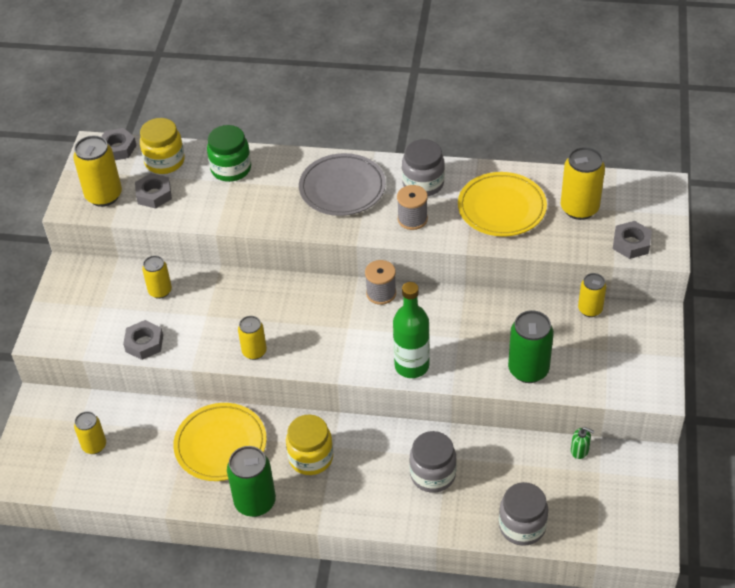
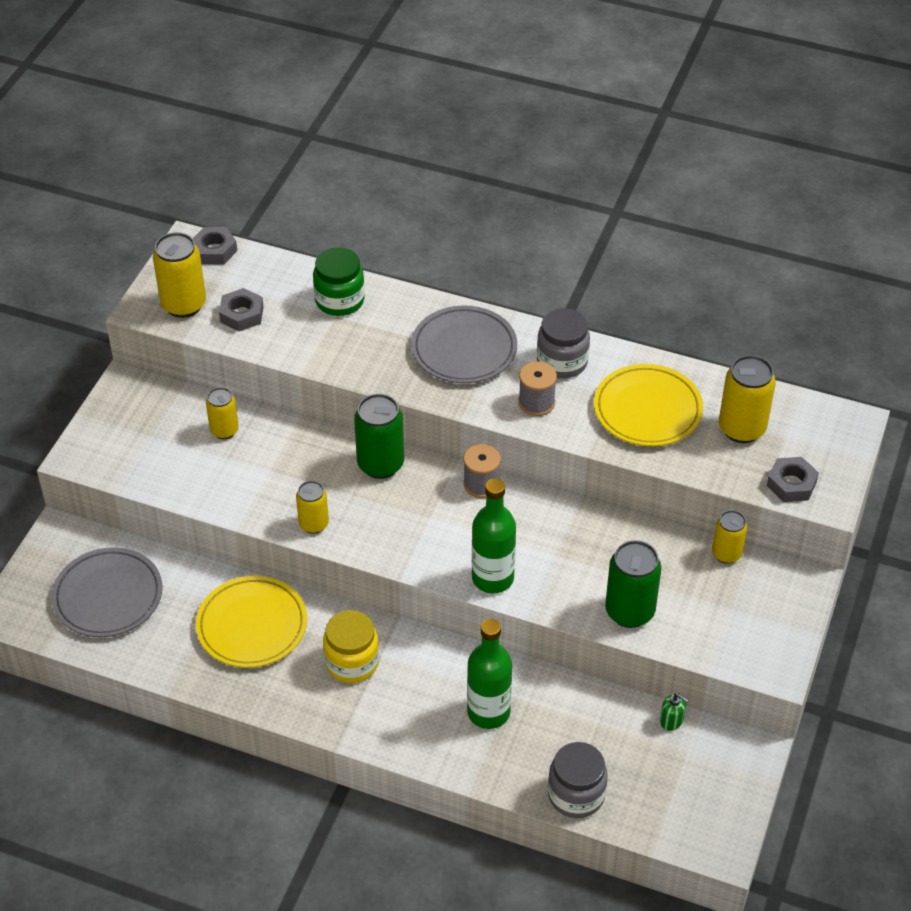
camera: 10 degrees right, 0 degrees up
yellow can [74,411,106,454] -> grey plate [52,547,162,637]
grey nut [123,320,163,360] -> none
yellow jar [140,118,185,174] -> none
green can [227,446,276,517] -> green can moved to [354,394,404,479]
grey jar [409,431,457,493] -> green bottle [467,619,512,729]

